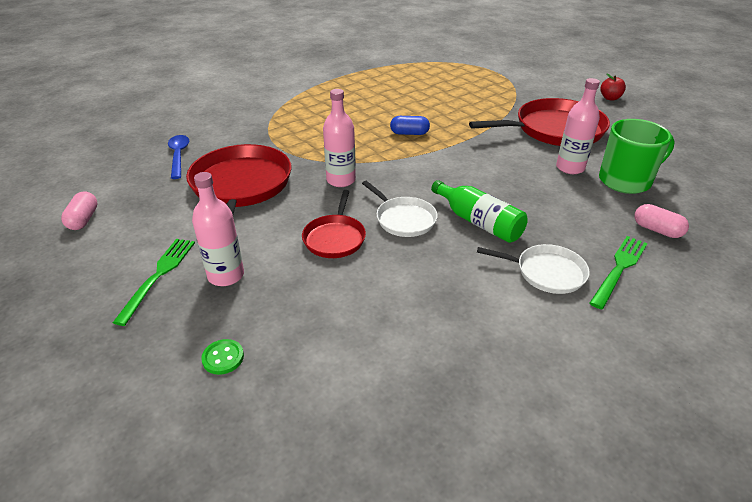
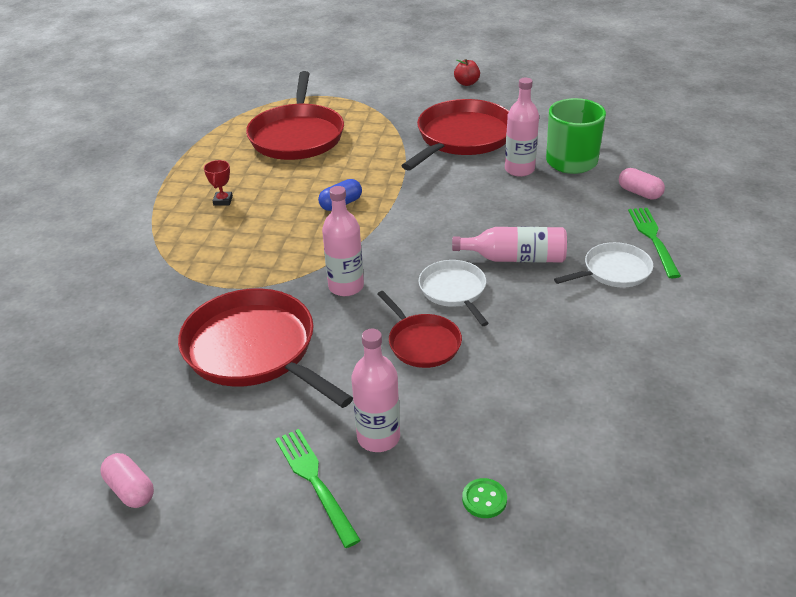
camera: 40 degrees left, 0 degrees up
blue spoon [168,135,189,179] -> none
white pan [362,181,438,237] -> white pan turned 120 degrees counterclockwise [418,260,489,326]
green bottle [431,180,528,243] -> pink bottle [452,227,567,263]
pink capsule [634,204,689,238] -> pink capsule turned 45 degrees clockwise [619,168,665,200]
none -> red trophy [204,160,233,206]
none -> red pan [246,71,344,160]

